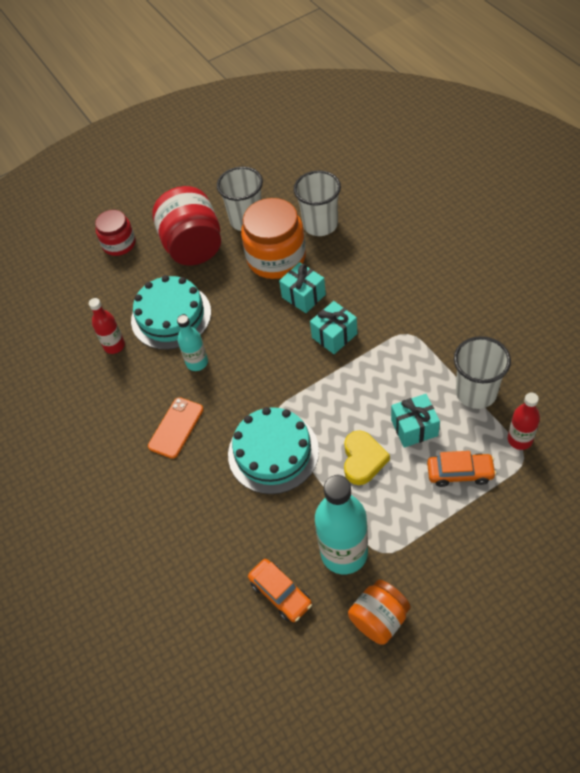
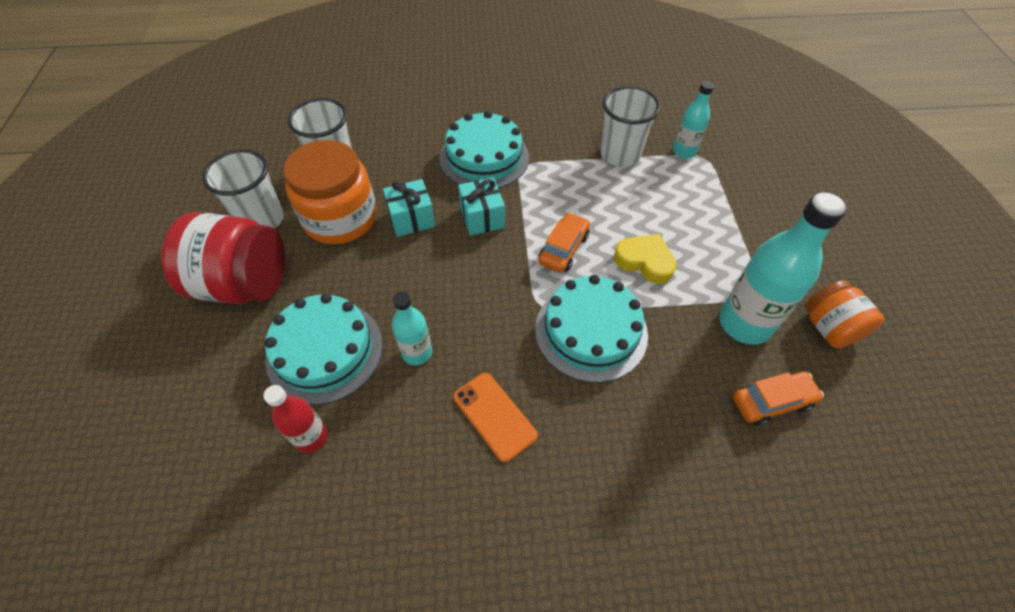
camera: 70 degrees left, 0 degrees up
red jar [95,210,136,256] -> none
turquoise gift [391,394,440,448] -> none
orange car [427,451,496,487] -> orange car moved to [539,212,590,273]
red bottle [508,393,540,450] -> turquoise bottle [673,81,714,159]
none -> turquoise cake [440,111,529,188]

